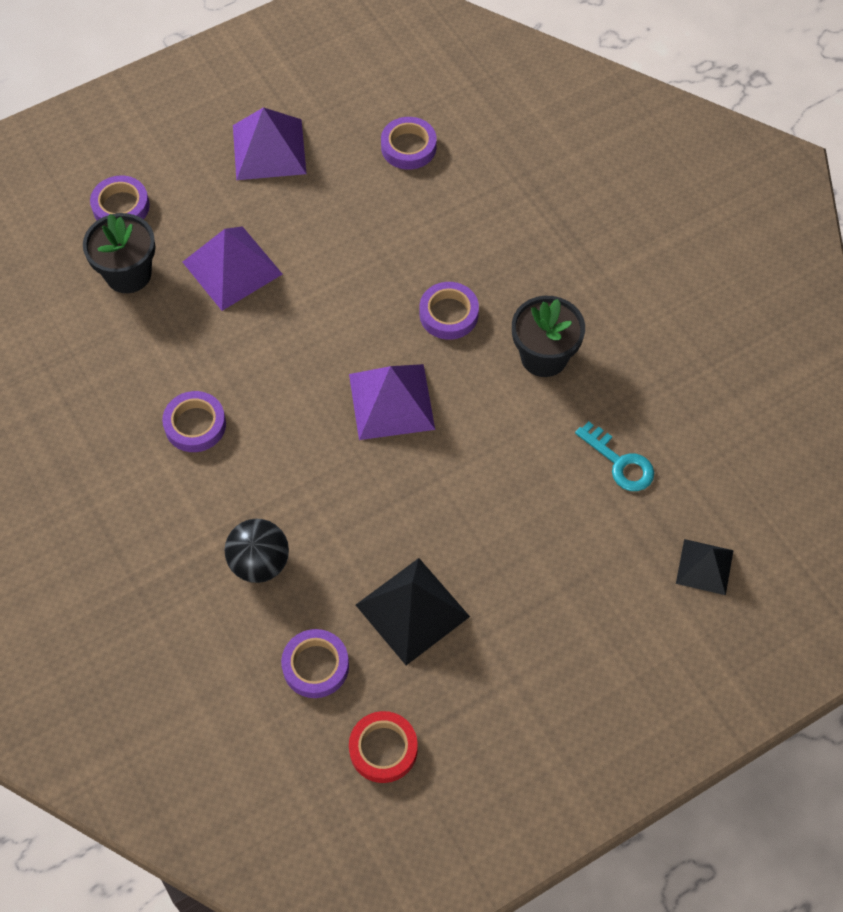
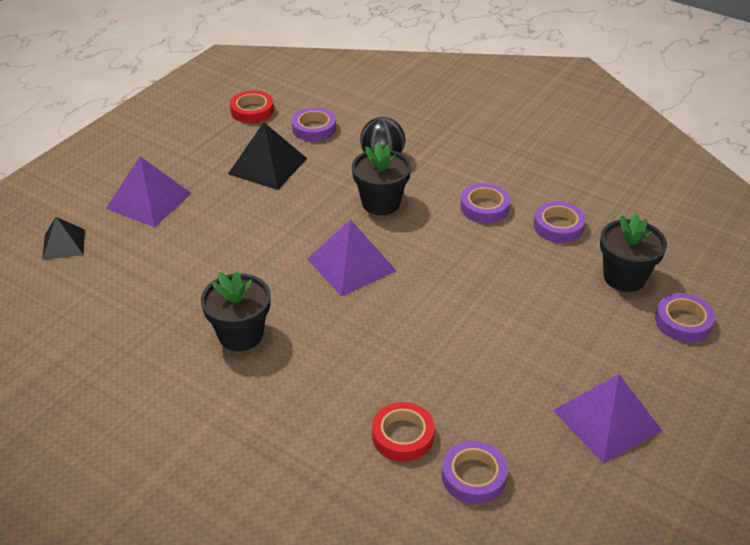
camera: 155 degrees right, 20 degrees down
purple pyramid [183,226,283,311] -> purple pyramid moved to [106,156,192,227]
purple tape [420,282,479,340] -> purple tape moved to [534,201,586,243]
turquoise key [575,421,654,491] -> none
none -> black flower pot [352,142,411,215]
none -> red tape [372,402,435,462]

